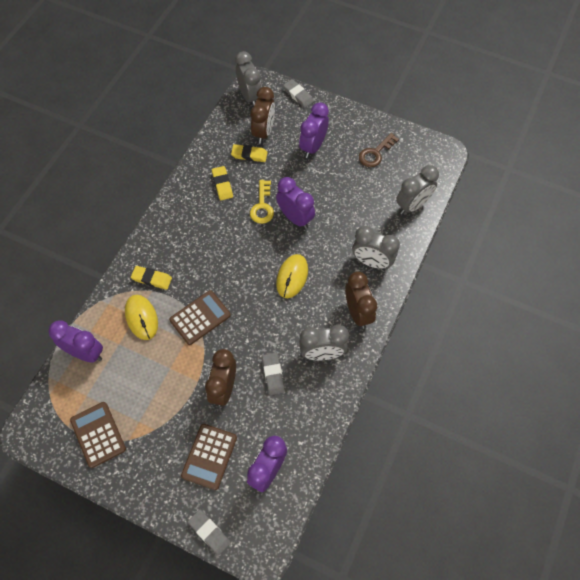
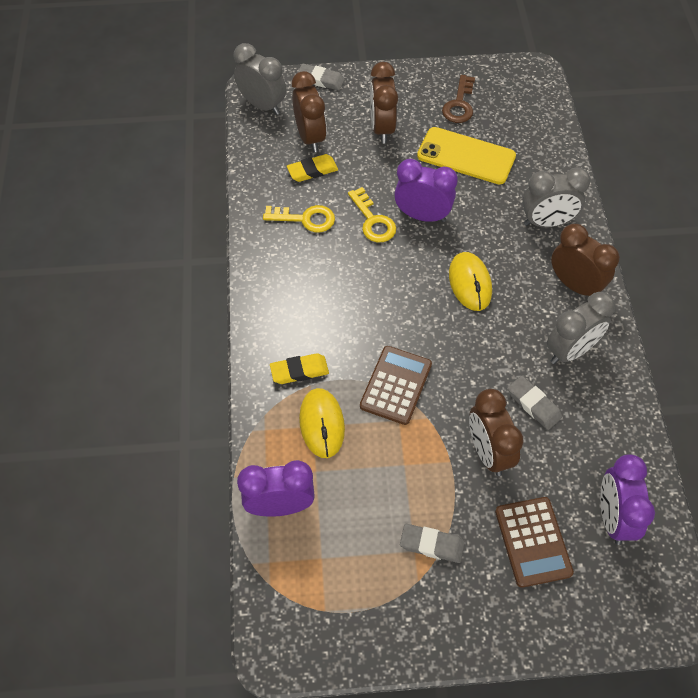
camera: 30 degrees left, 5 degrees down
brown calculator [70,402,126,468] -> none
yellow mouse [125,295,158,340] -> yellow mouse turned 45 degrees clockwise [299,388,345,458]
grey eraser [188,509,231,555] -> grey eraser moved to [400,524,465,563]
yellow eraser [212,166,233,200] -> yellow key [263,205,335,233]
purple clock [299,102,329,158] -> brown clock [370,62,398,143]
grey clock [396,165,439,214] -> none
none -> yellow phone [417,127,516,184]

